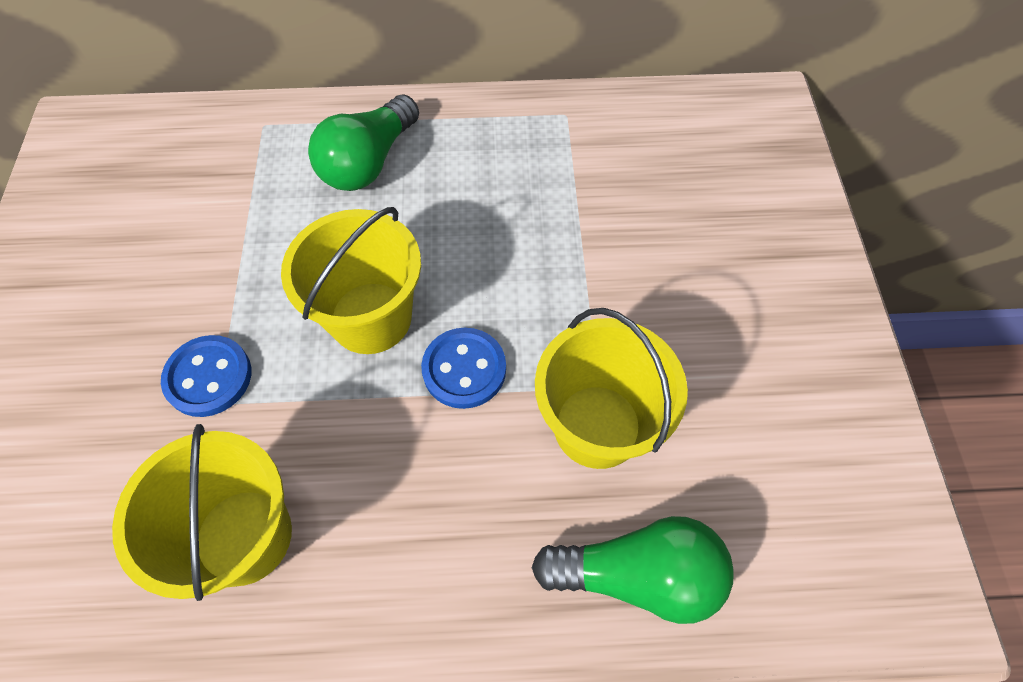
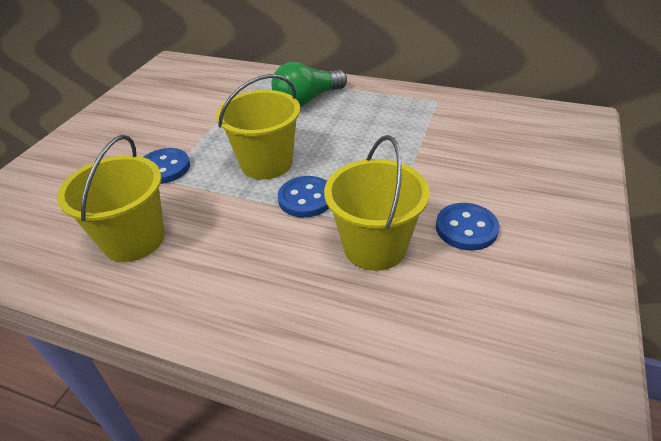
camera: 25 degrees right, 20 degrees down
green light bulb [531,516,734,624] -> none
none -> blue button [436,203,499,251]

